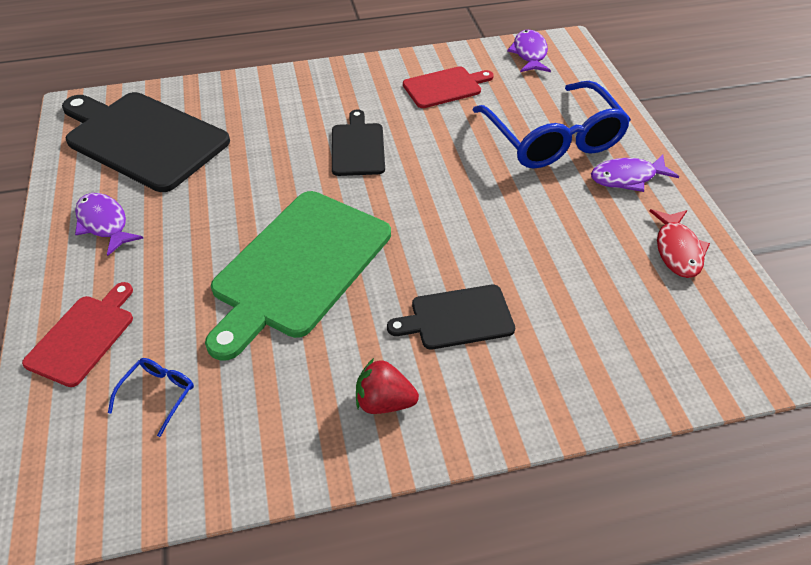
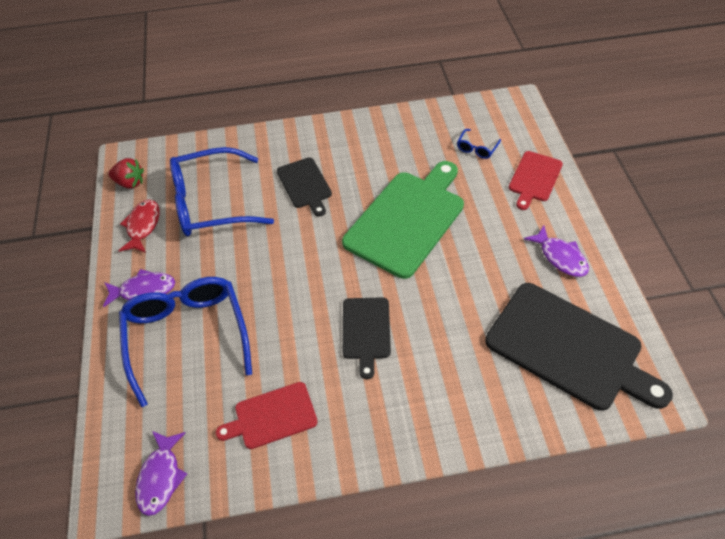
camera: 175 degrees left, 5 degrees up
red strawberry [356,358,419,414] -> red strawberry moved to [109,158,144,189]
black cutting board [387,285,515,349] -> black cutting board turned 75 degrees clockwise [277,157,332,217]
none -> blue glasses [170,147,274,236]

